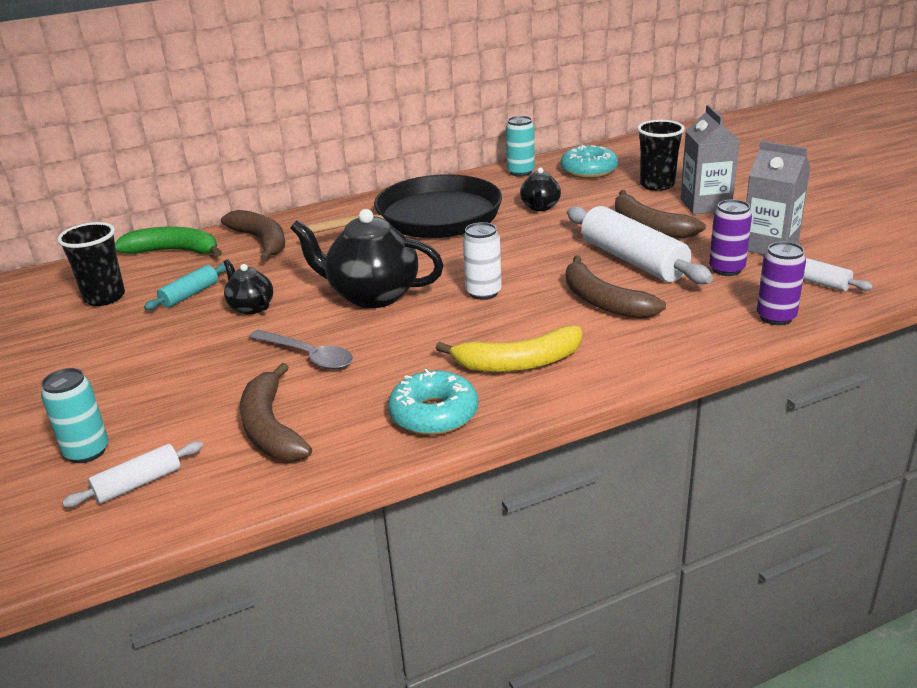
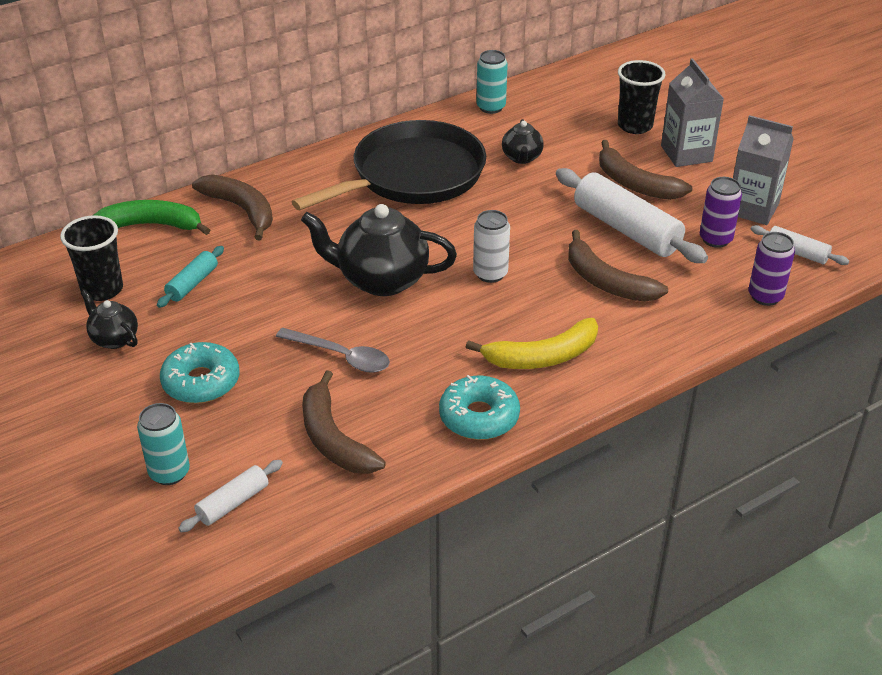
camera: 10 degrees left, 10 degrees up
black teapot [224,259,273,315] -> black teapot moved to [81,290,138,349]
turquoise donut [561,145,618,178] -> turquoise donut moved to [160,342,239,404]

